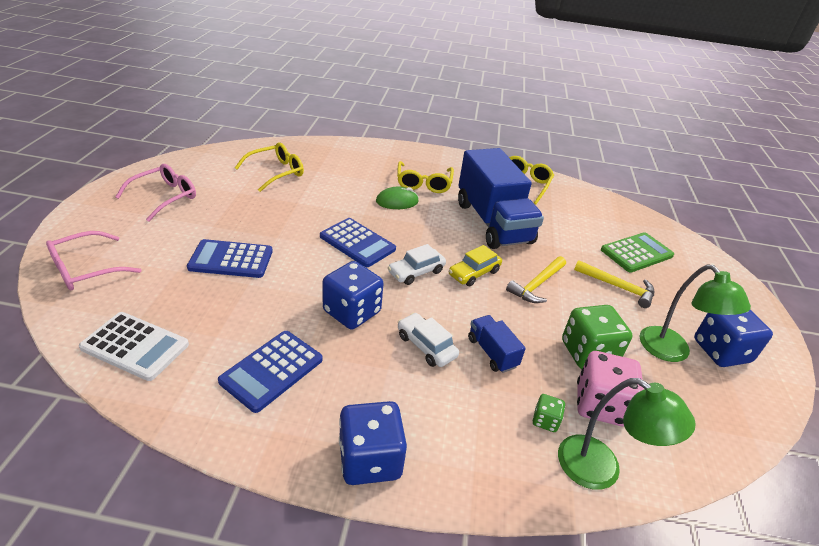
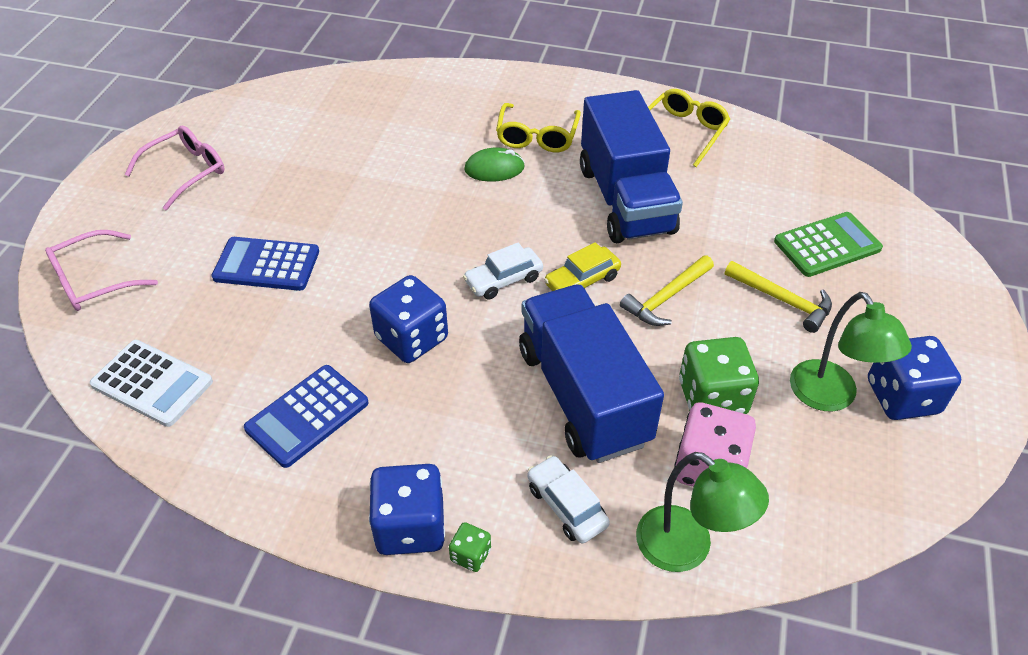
camera: 10 degrees right, 10 degrees up
yellow glasses [235,143,304,192] -> none
blue calculator [320,218,396,267] -> none
white car [398,313,459,367] -> white car moved to [527,455,610,543]
blue truck [468,315,526,373] -> blue truck [519,284,664,463], size x2.30
green dice [533,394,565,432] -> green dice moved to [449,522,491,572]

